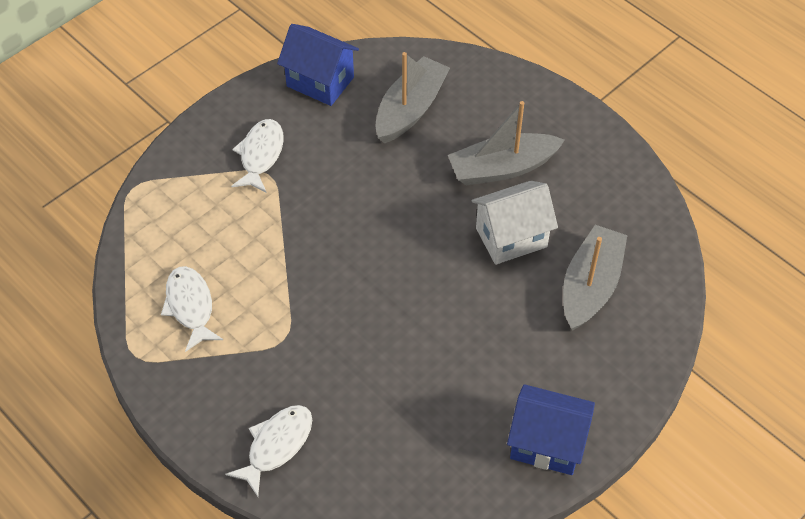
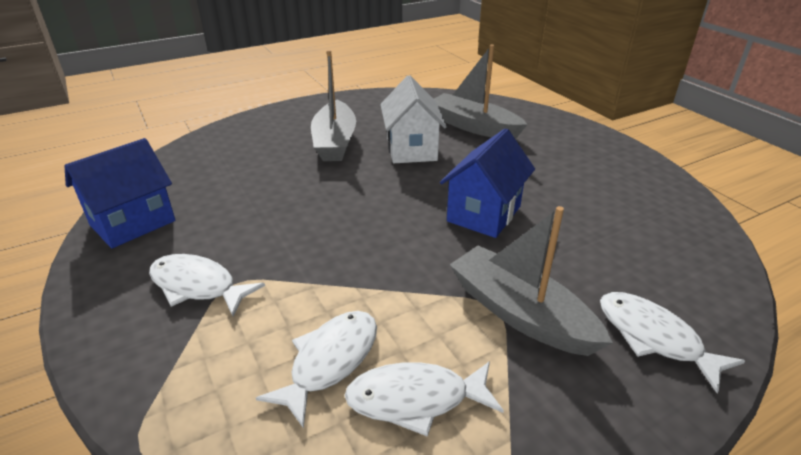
camera: 75 degrees left, 20 degrees down
grey boat [375,52,450,143] -> grey boat moved to [450,206,613,356]
blue house [507,384,595,475] -> blue house moved to [440,128,535,238]
none -> white fish [256,311,377,429]

